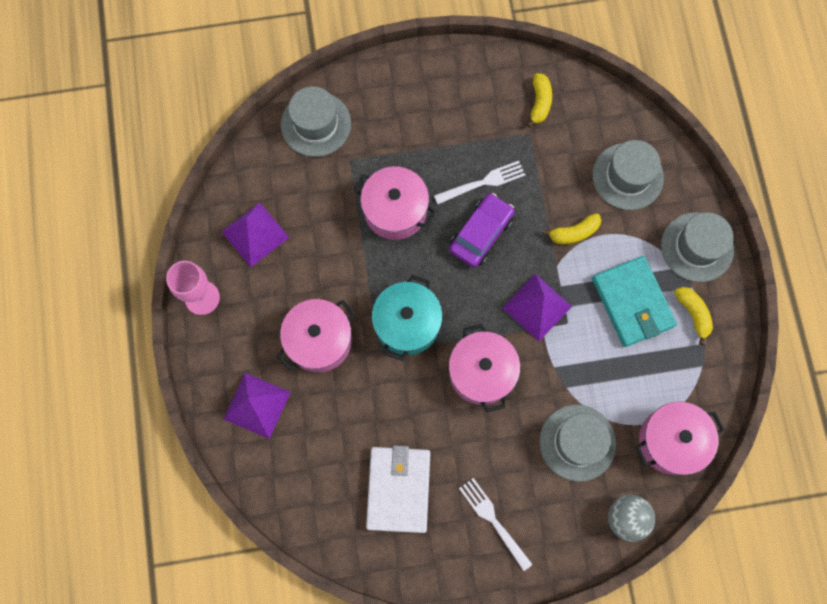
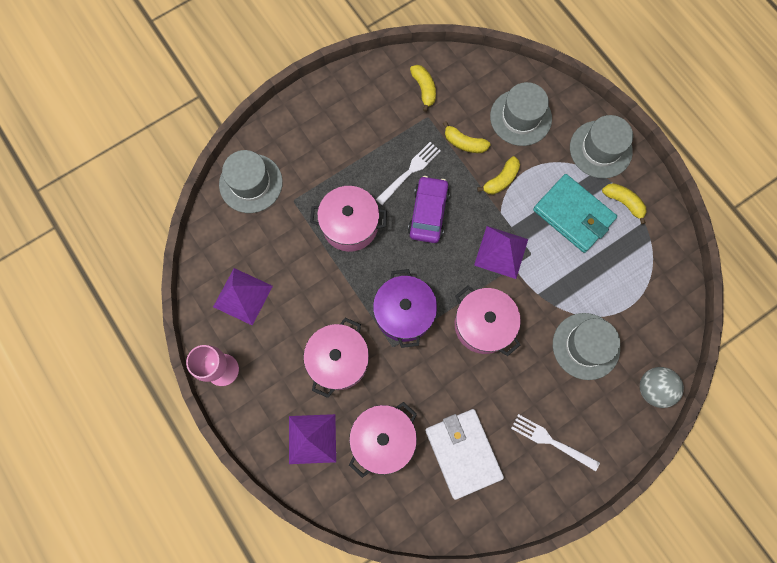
camera: 25 degrees left, 0 degrees up
turquoise pot [372,275,443,361] -> purple pot [373,269,437,348]
pink pot [636,401,724,475] -> pink pot moved to [349,402,417,478]
none -> yellow banana [443,121,490,153]

